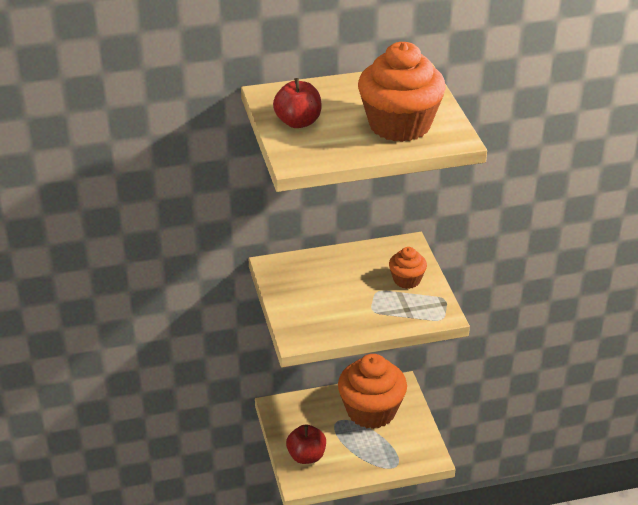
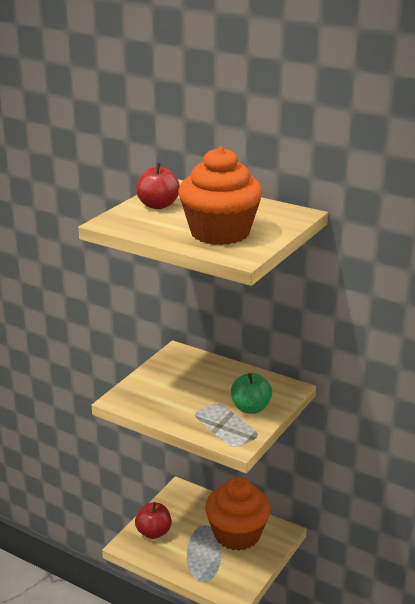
camera: 45 degrees right, 10 degrees down
orange cupcake [389,247,427,289] -> green apple [231,373,272,414]

